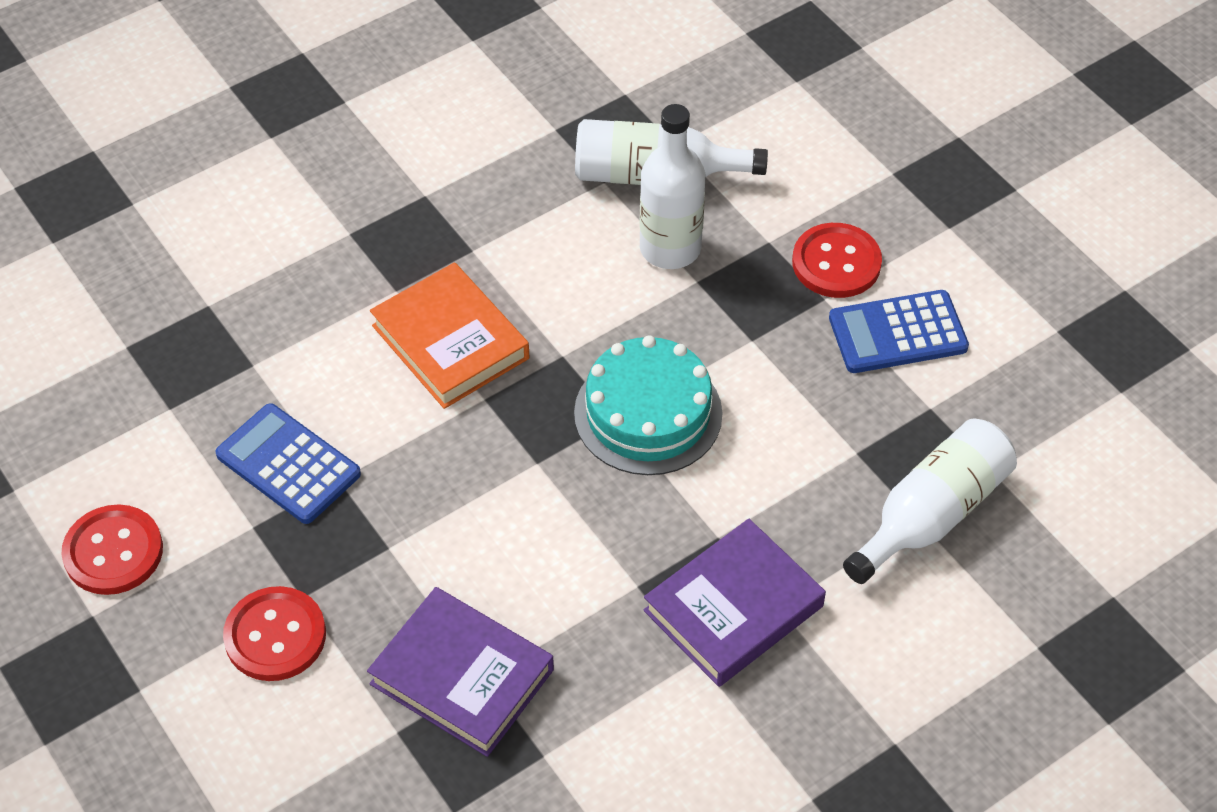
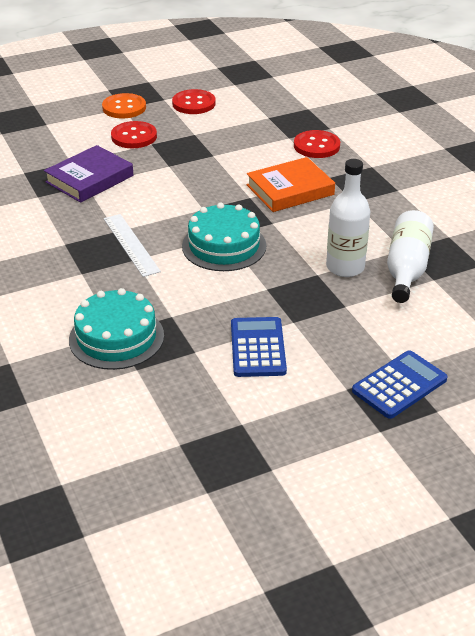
camera: 100 degrees right, 15 degrees down
blue calculator [215,403,361,524] -> blue calculator moved to [352,350,447,419]
purple book [644,519,826,687] -> none
red button [792,223,882,298] -> red button moved to [294,130,340,158]
white bottle [843,418,1017,584] -> turquoise cake [69,288,164,370]
none -> orange button [102,93,146,118]
none -> white ruler [104,214,161,277]

